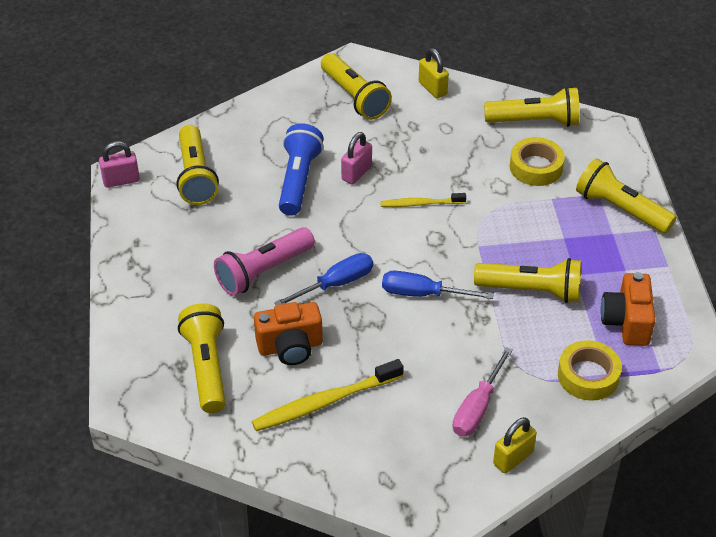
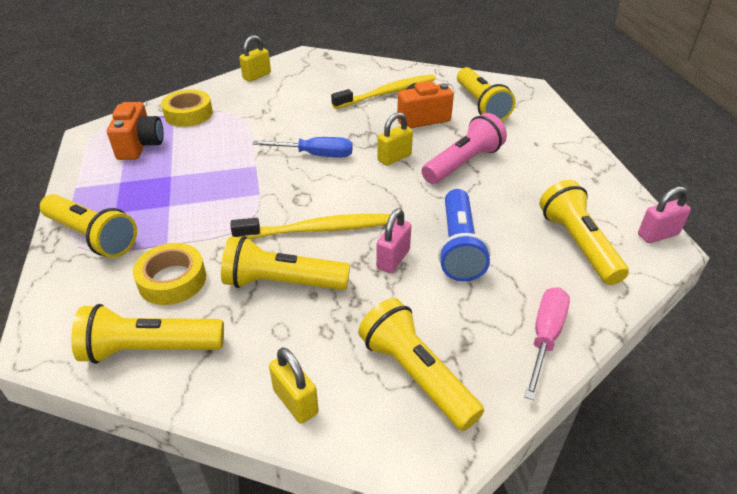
camera: 175 degrees right, 5 degrees down
blue screwdriver [274,253,373,305] -> yellow padlock [377,112,413,166]
yellow toothbrush [380,193,466,207] -> yellow toothbrush [231,214,390,239], size x1.66
pink screwdriver [453,347,513,437] -> pink screwdriver moved to [524,287,570,400]
yellow flashlight [474,258,581,303] -> yellow flashlight moved to [221,236,350,290]

